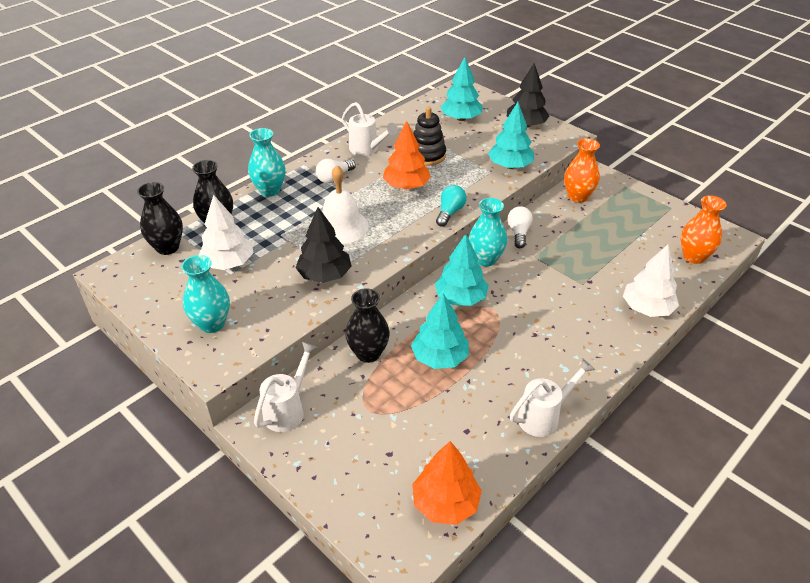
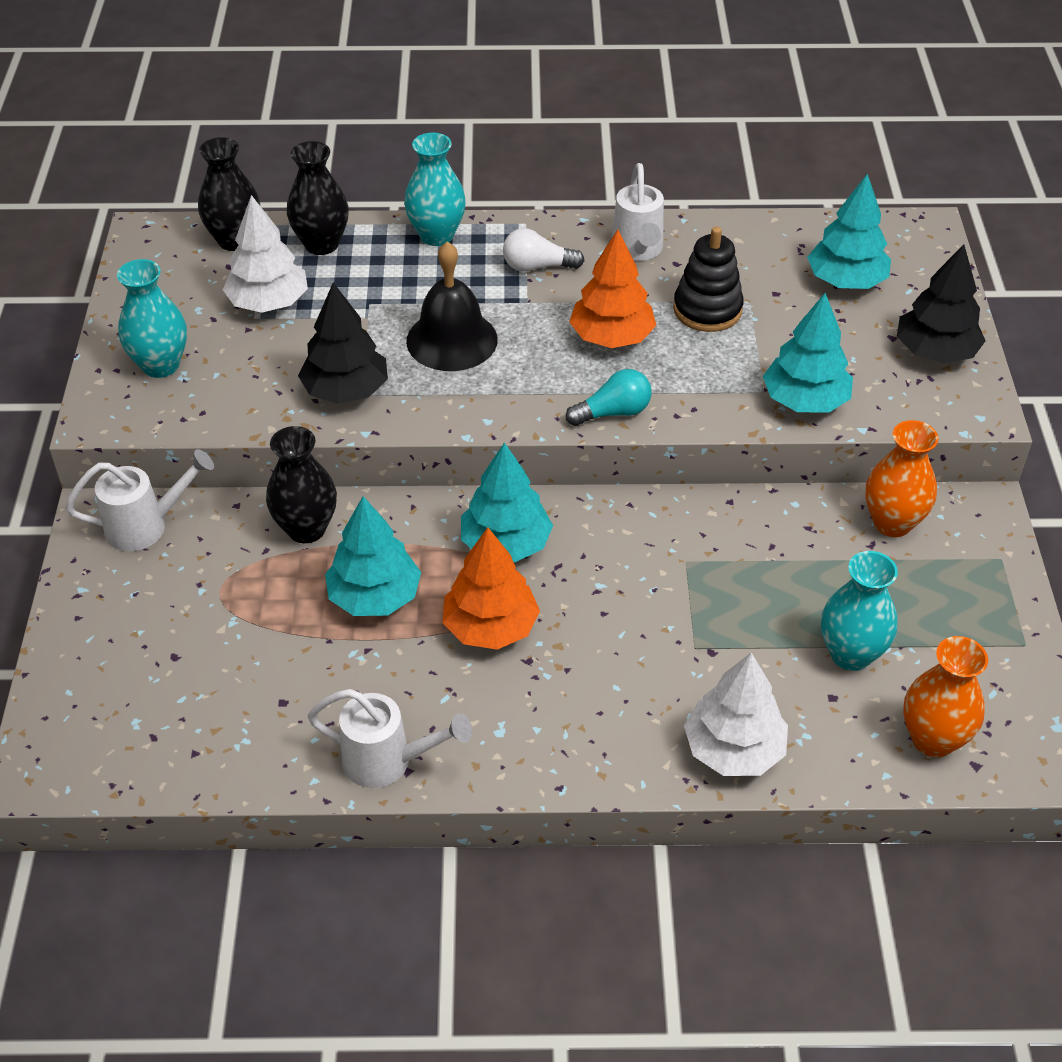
camera: 45 degrees right, 5 degrees up
white bell [322,165,369,244] -> black bell [406,241,498,371]
orange tree [412,441,482,525] -> orange tree moved to [443,527,540,650]
turquoise vase [469,198,507,266] -> turquoise vase moved to [821,551,898,671]
white light bulb [508,206,533,248] -> none

